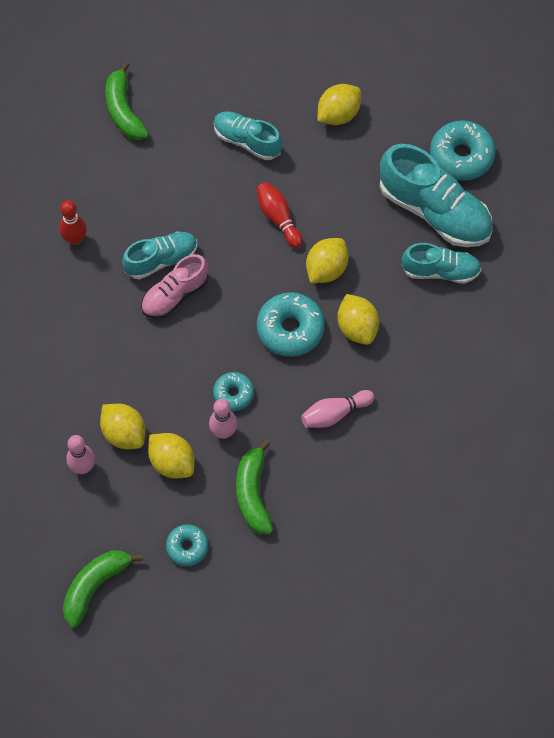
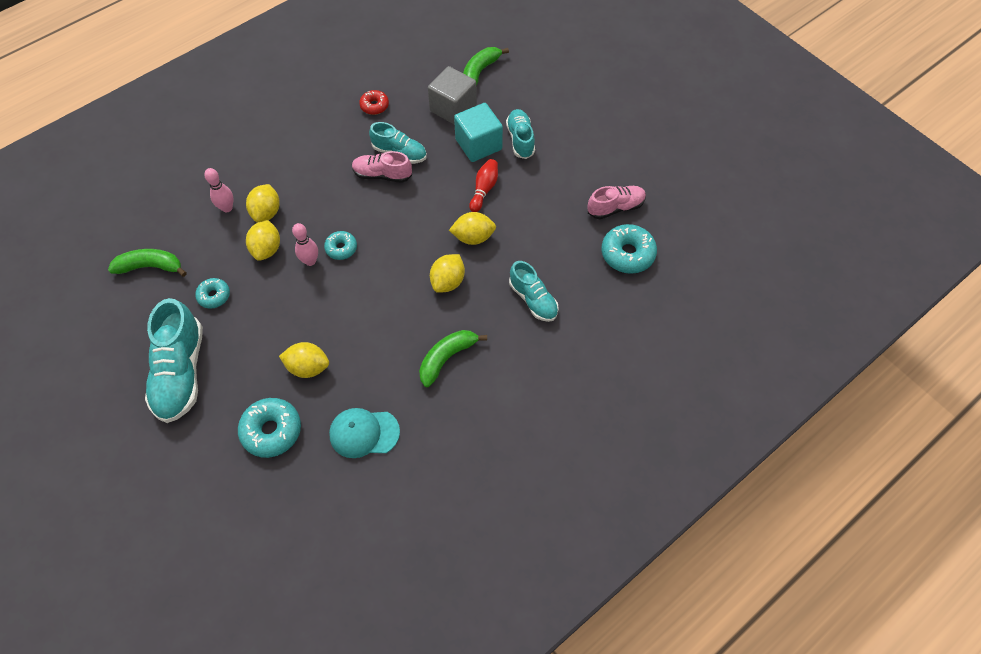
camera: 50 degrees right, 5 degrees down
red bowling pin [59,201,87,245] -> red donut [359,90,389,115]
green banana [236,439,273,534] -> green banana moved to [419,330,487,387]
turquoise donut [257,292,325,357] -> turquoise donut moved to [238,398,301,458]
pink bowling pin [301,390,374,428] -> none
yellow lemon [317,84,361,125] -> yellow lemon moved to [279,342,329,378]
turquoise shoe [380,144,493,247] -> turquoise shoe moved to [145,298,203,423]
none -> turquoise cap [329,408,400,458]
none -> grey cube [428,66,477,125]
none -> turquoise cube [454,103,503,162]
none -> pink shoe [587,186,646,219]

